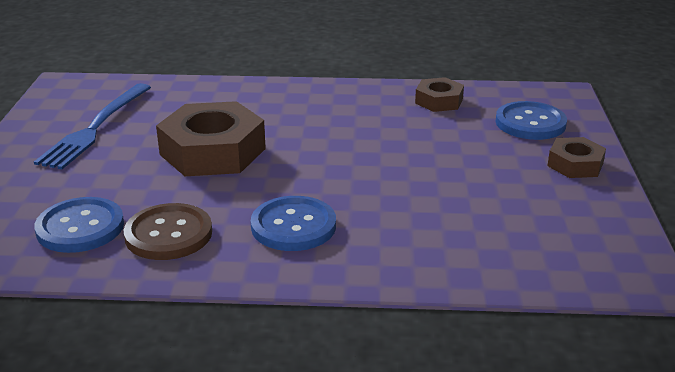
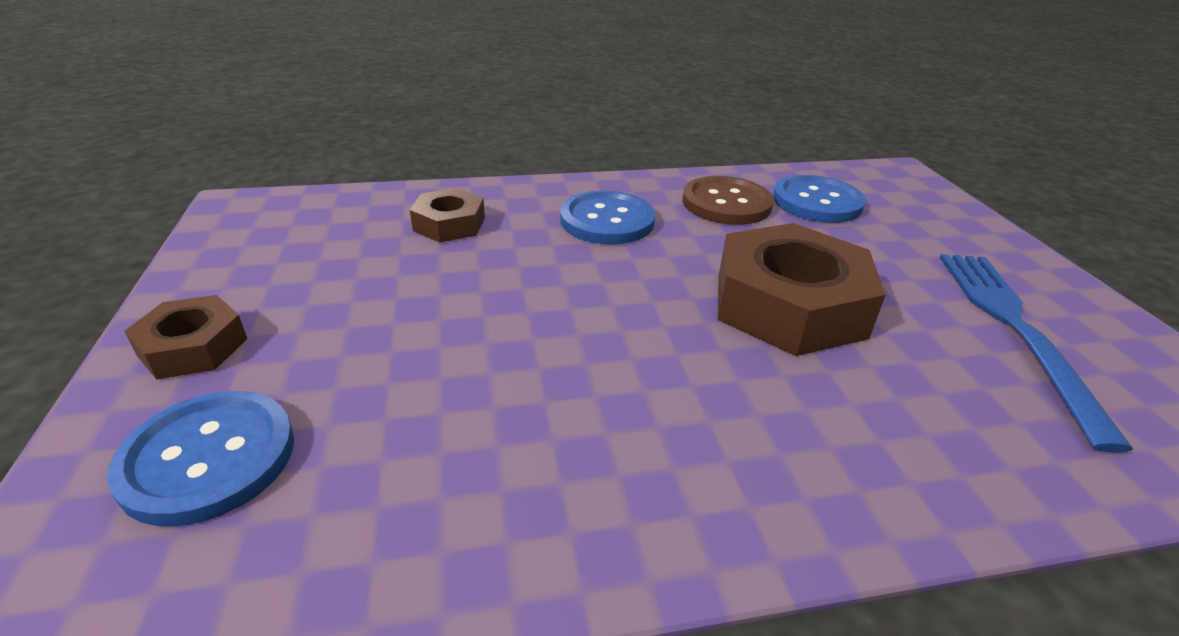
camera: 165 degrees right, 5 degrees up
brown nut [415,77,464,112] -> brown nut moved to [410,188,485,242]

